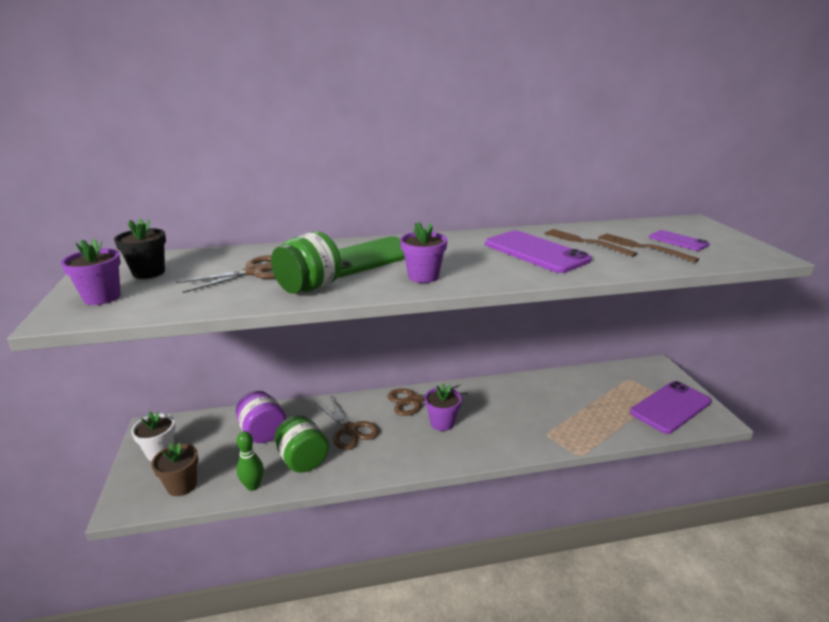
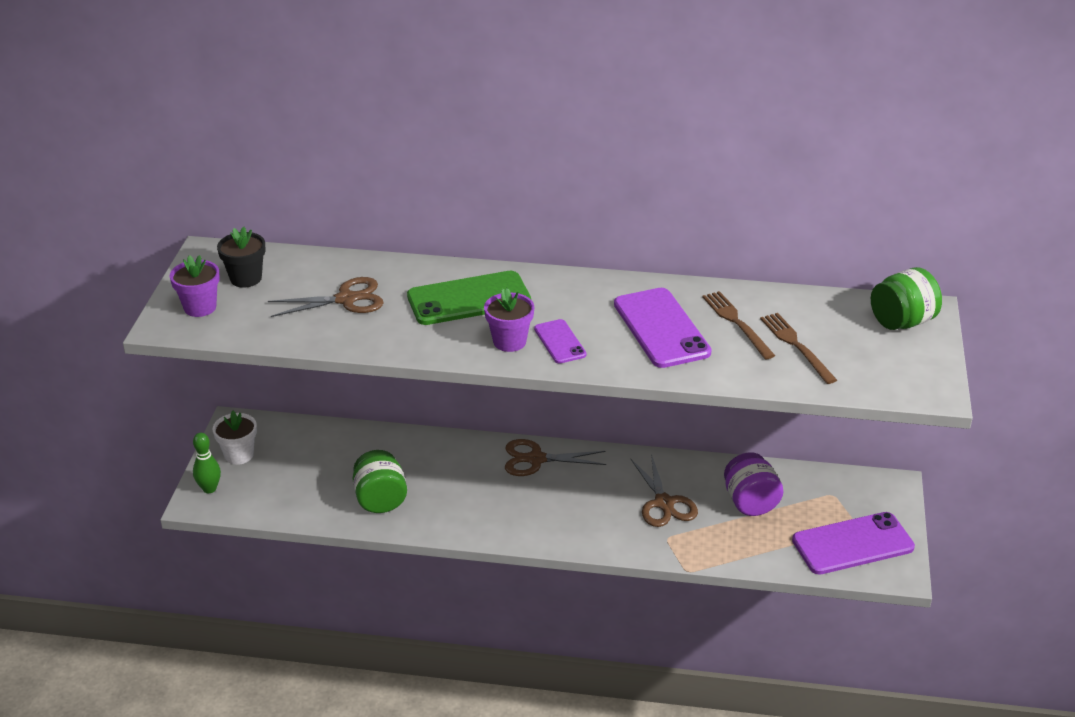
camera: 20 degrees right, 10 degrees up
brown flower pot [151,442,198,496] -> none
purple jar [236,391,286,443] -> purple jar moved to [724,452,783,516]
green bowling pin [236,431,264,491] -> green bowling pin moved to [193,433,221,493]
green jar [271,231,341,294] -> green jar moved to [871,267,942,330]
brown scissors [315,396,379,450] -> brown scissors moved to [631,454,698,527]
purple flower pot [425,384,462,431] -> none
purple phone [649,230,710,251] -> purple phone moved to [534,319,586,364]

